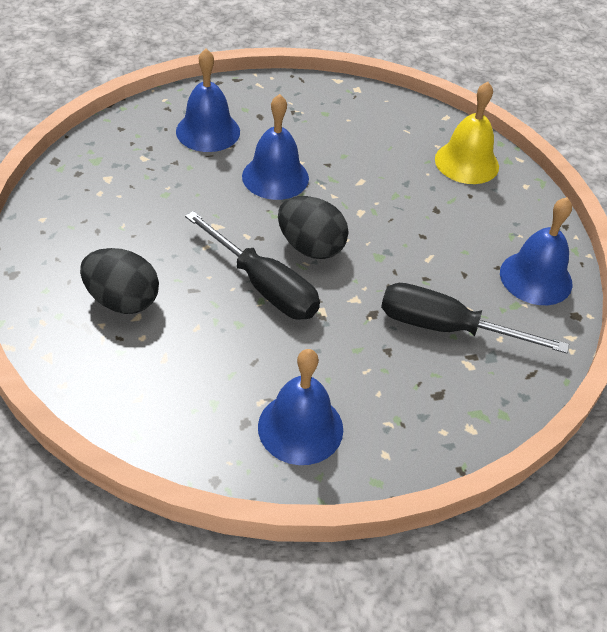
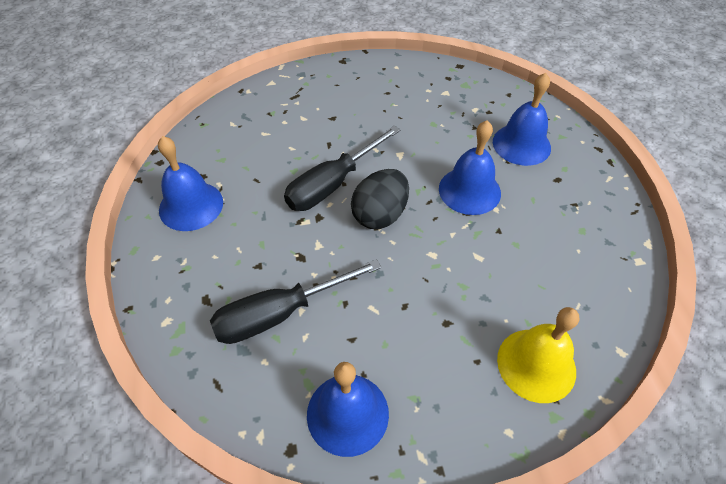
camera: 95 degrees right, 5 degrees up
black egg [80,248,159,314] -> none
black screwdriver [381,283,569,353] -> black screwdriver turned 135 degrees counterclockwise [210,259,382,344]

